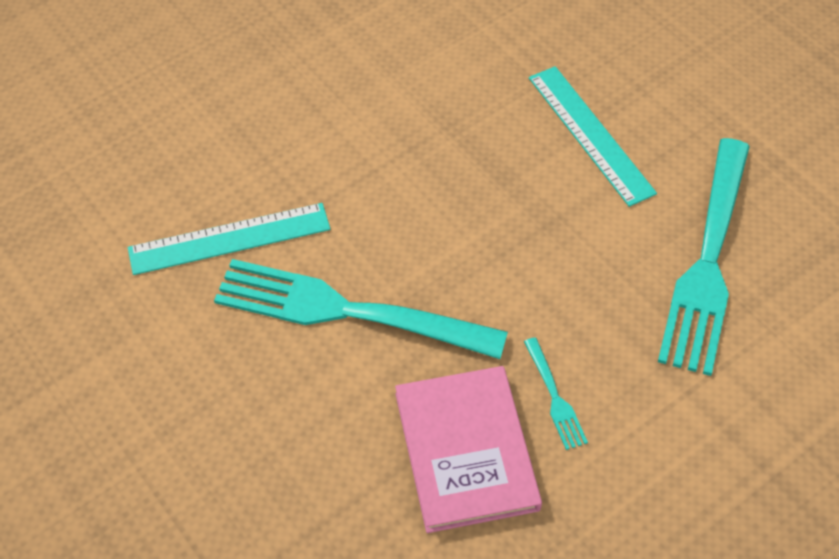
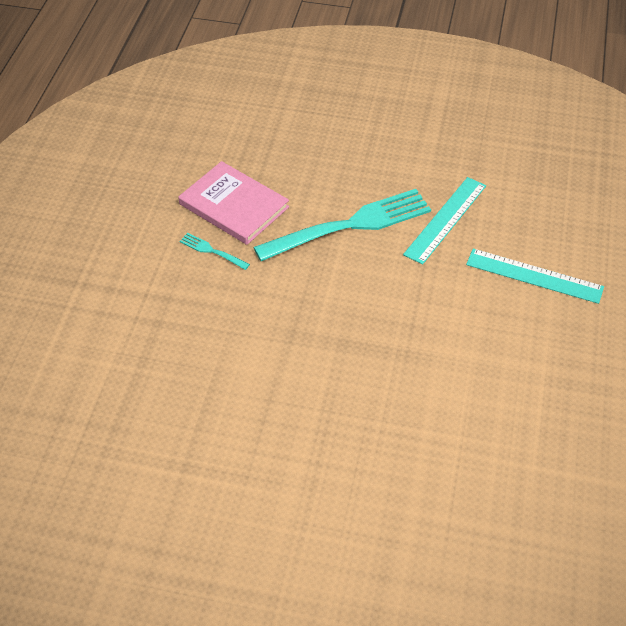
camera: 140 degrees right, 5 degrees down
turquoise ruler [529,66,657,207] -> turquoise ruler moved to [466,249,604,304]
turquoise fork [658,138,750,376] -> none

